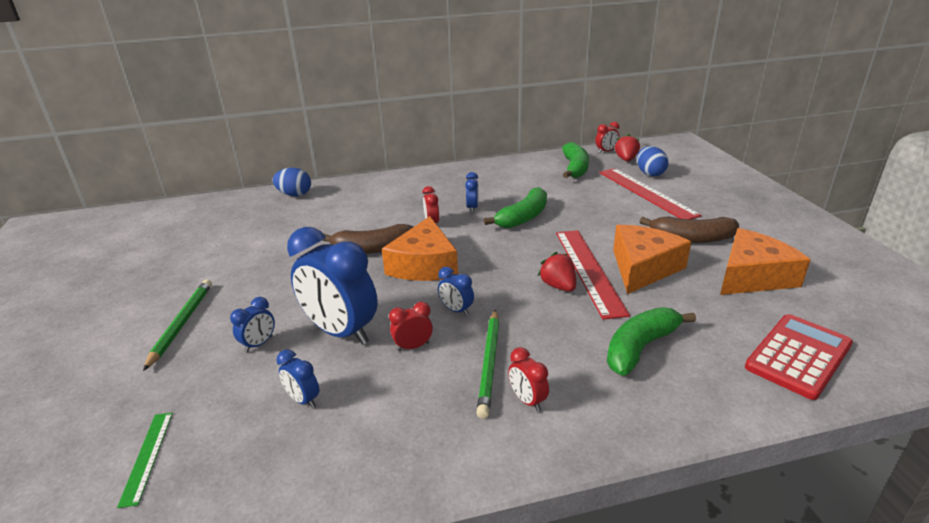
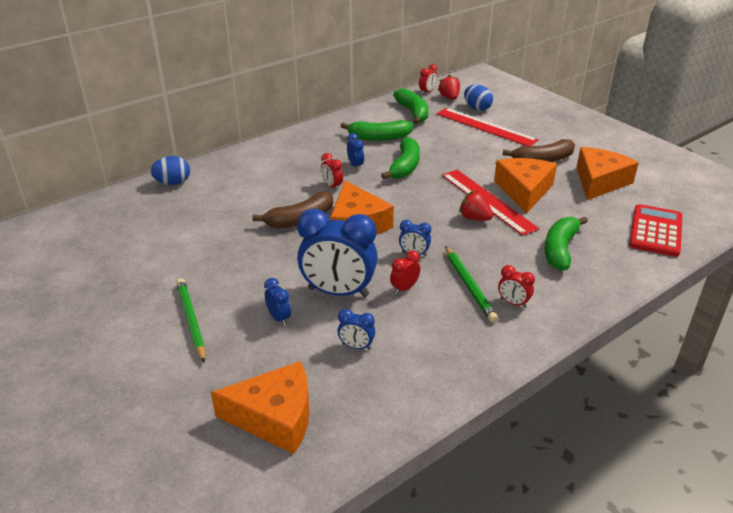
camera: 25 degrees left, 5 degrees up
green ruler [117,413,173,508] -> orange cheese [211,361,310,454]
blue clock [230,297,275,353] -> blue clock turned 45 degrees counterclockwise [264,278,291,326]
none -> green banana [341,120,413,141]

